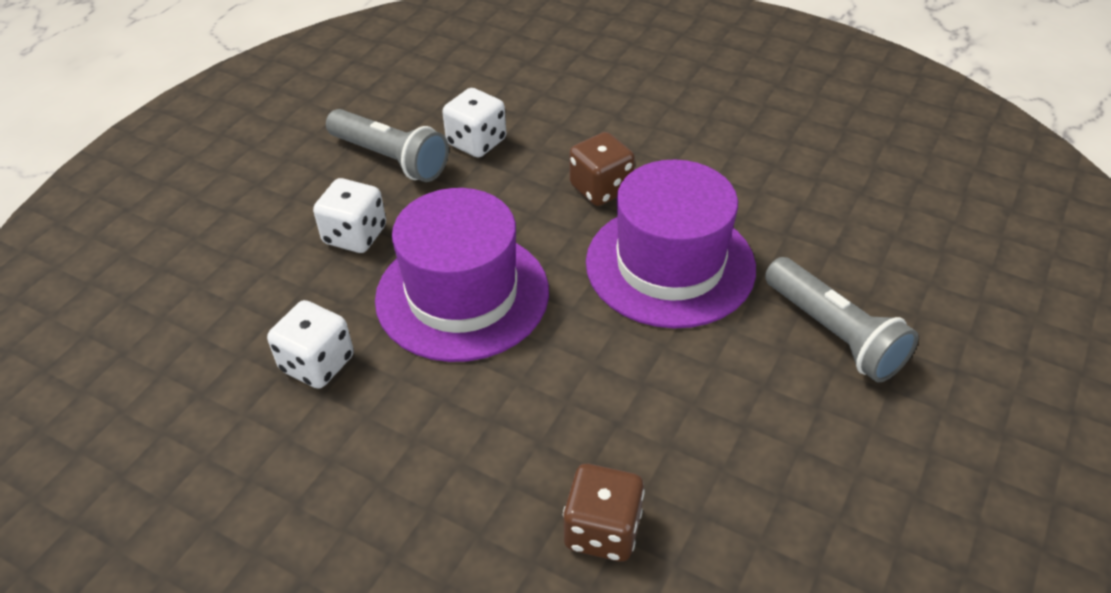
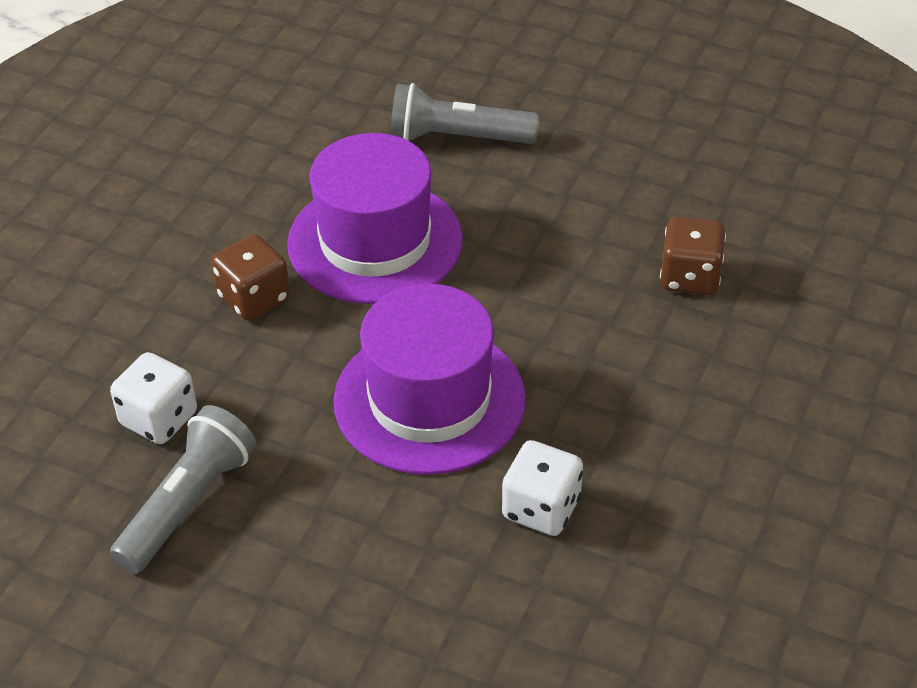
camera: 95 degrees left, 0 degrees up
white dice [313,178,386,253] -> none
grey flashlight [765,257,918,382] -> grey flashlight turned 135 degrees counterclockwise [390,83,539,144]

